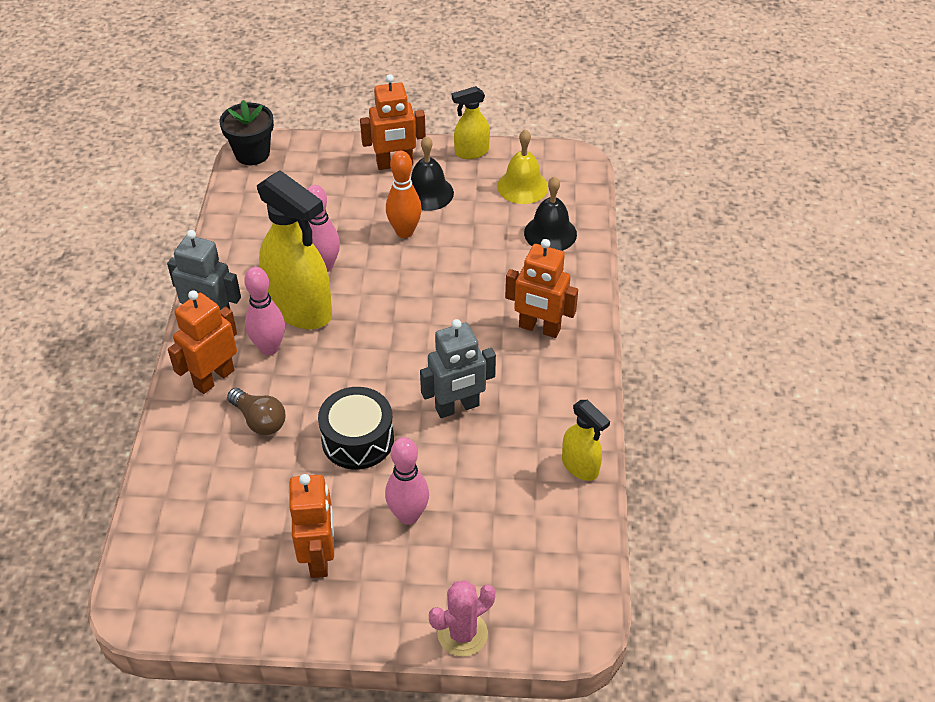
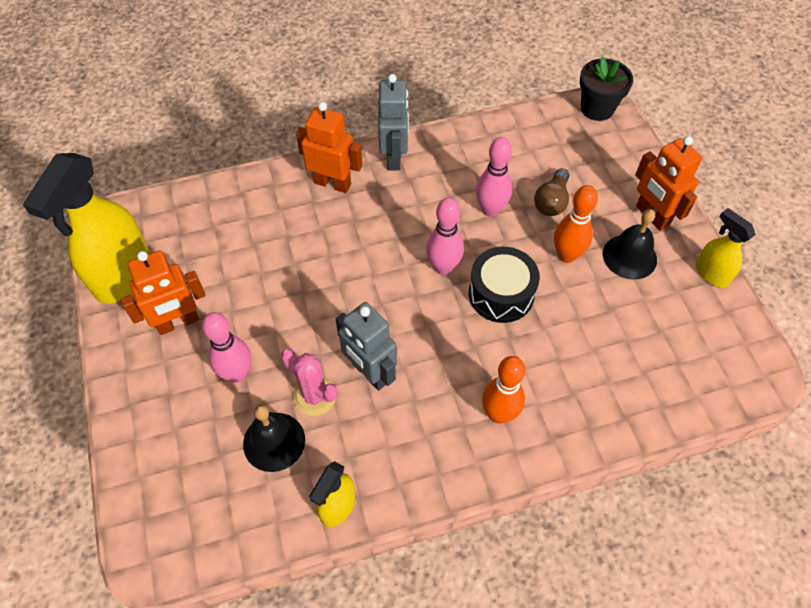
camera: 70 degrees right, 10 degrees up
brown light bulb [227,388,286,435] -> brown light bulb moved to [534,168,569,216]
pink bowling pin [244,267,285,355] -> pink bowling pin moved to [426,198,464,275]
yellow spray bottle [257,170,332,329] -> yellow spray bottle moved to [23,153,150,304]
black drum [318,387,394,470] -> black drum moved to [469,247,540,323]
pink cactus [429,580,496,657] -> pink cactus moved to [281,349,337,416]
yellow bell [497,129,548,204] -> none
orange robot [505,239,578,338] -> orange bowling pin [482,356,525,423]
black bell [524,176,577,251] -> black bell moved to [243,405,305,472]

